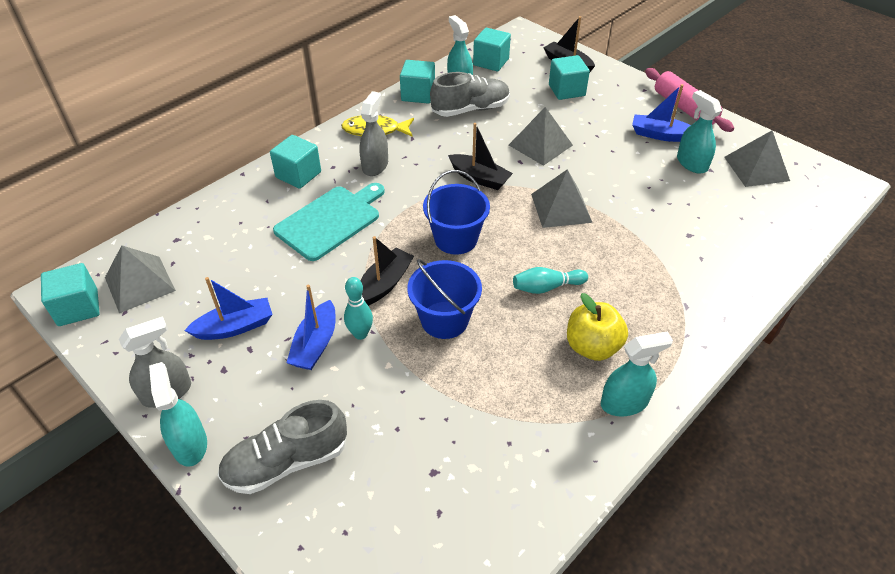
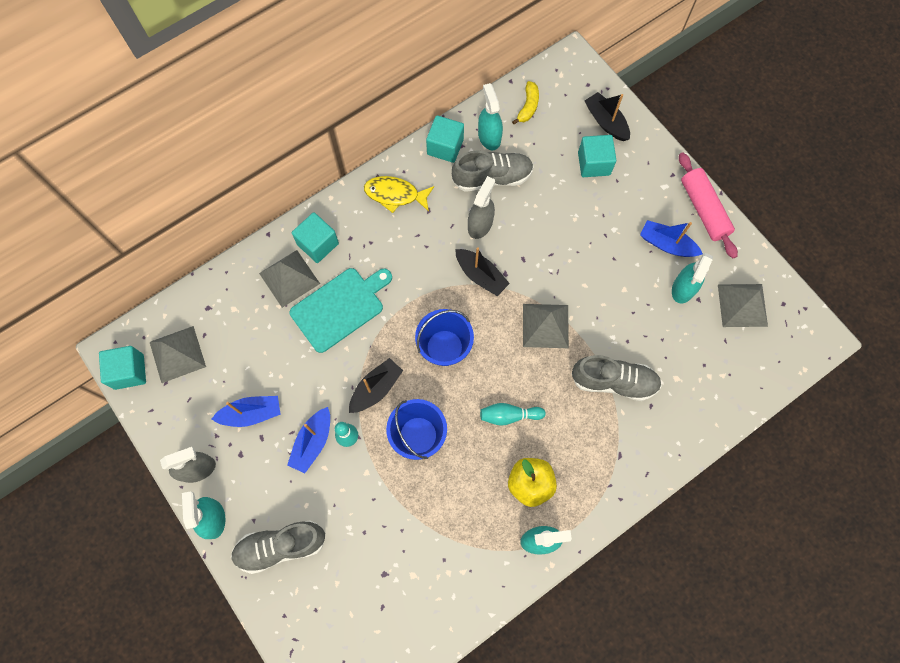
camera: 10 degrees right, 25 degrees up
grey spray bottle [359,91,388,176] -> grey spray bottle moved to [468,176,495,239]
turquoise cube [473,28,511,71] -> yellow banana [512,81,539,124]
grey pyramid [509,107,573,166] -> grey pyramid moved to [259,250,320,308]
turquoise spray bottle [677,90,722,174] -> turquoise spray bottle turned 135 degrees counterclockwise [672,253,713,303]
none -> grey shoe [571,355,662,401]

